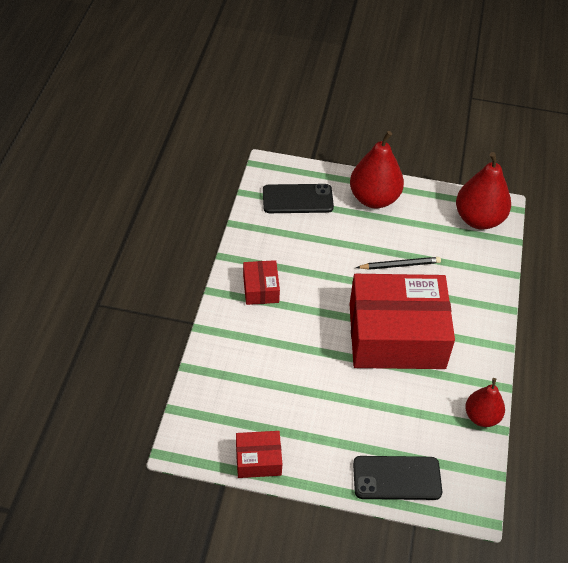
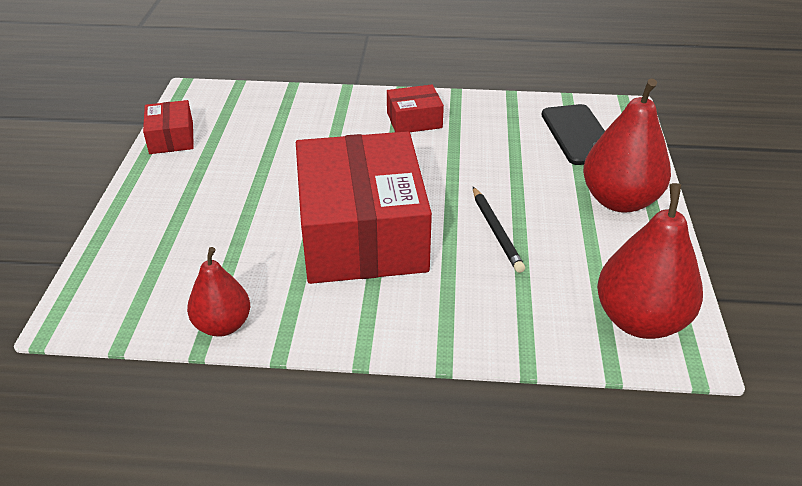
camera: 85 degrees right, 10 degrees down
black phone [353,456,442,500] -> none

